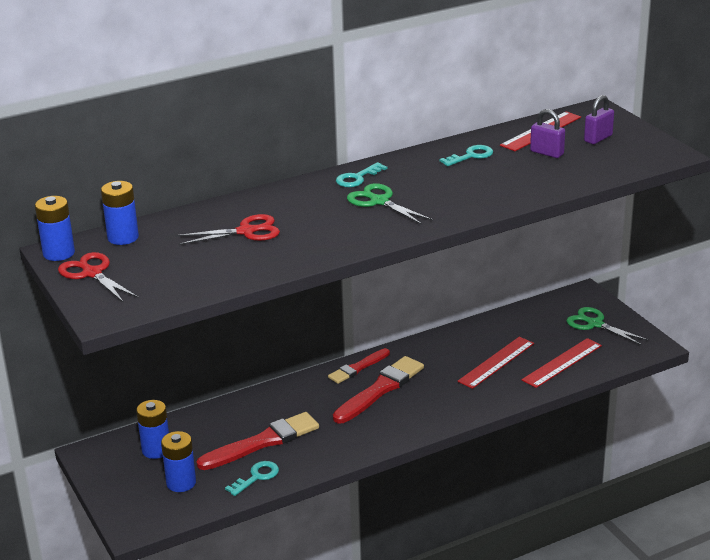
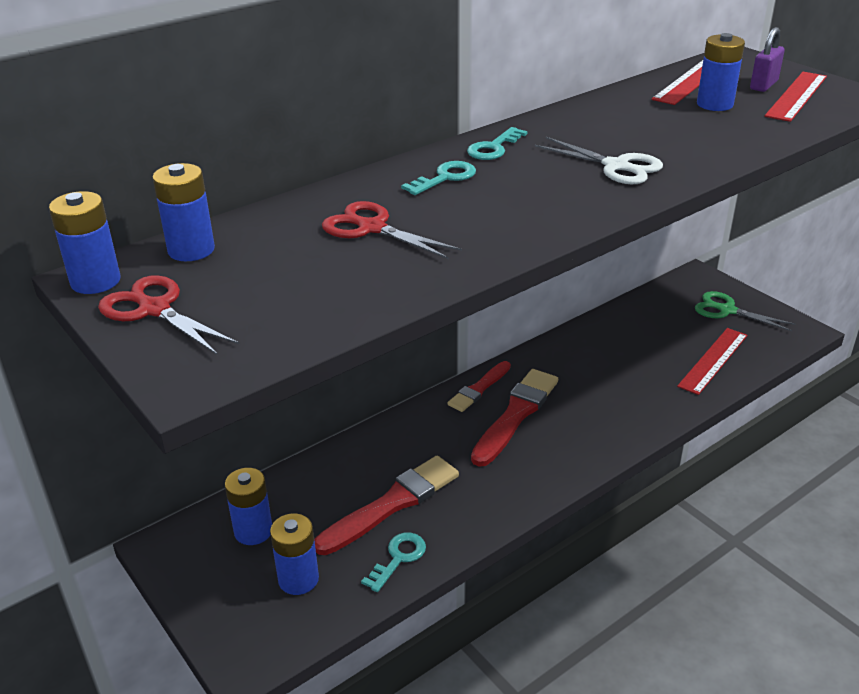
camera: 10 degrees left, 5 degrees up
red scissors [176,214,280,245] -> red scissors turned 120 degrees counterclockwise [322,201,462,259]
green scissors [347,183,433,225] -> none
turquoise key [440,145,493,166] -> turquoise key moved to [401,161,476,195]
red ruler [457,337,534,389] -> red ruler moved to [765,72,827,122]
purple padlock [530,109,565,158] -> blue battery [697,33,745,111]
none -> white scissors [535,137,663,184]

